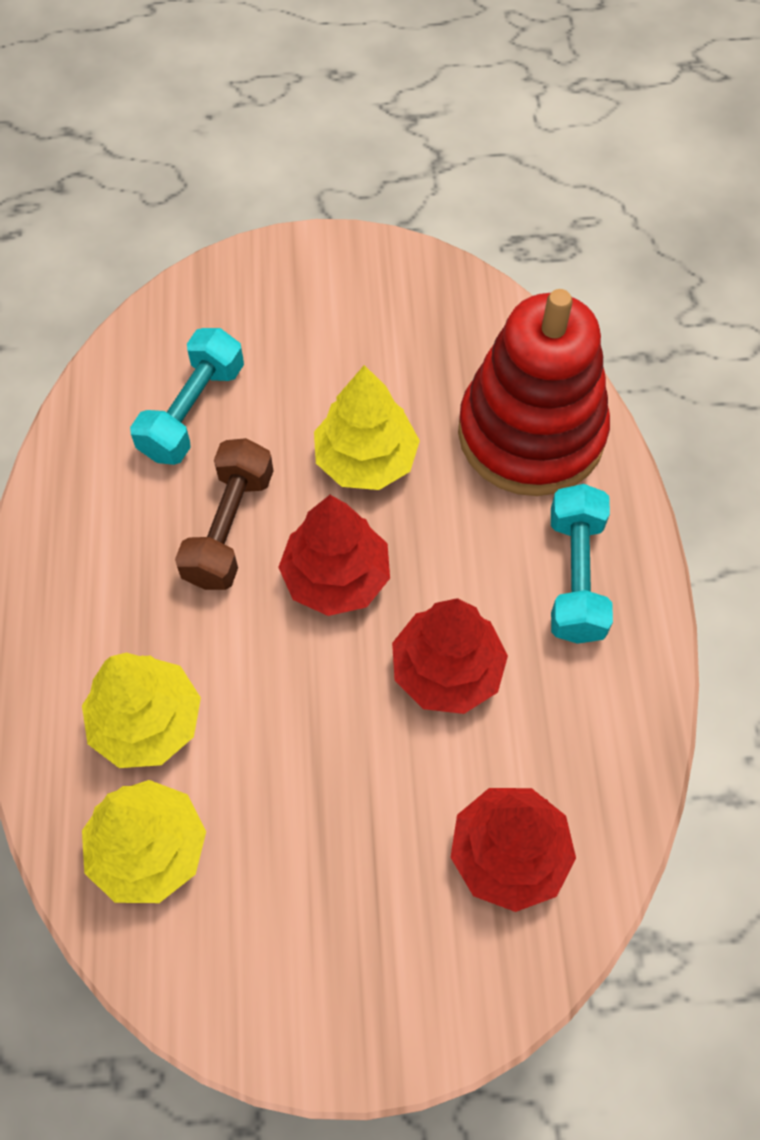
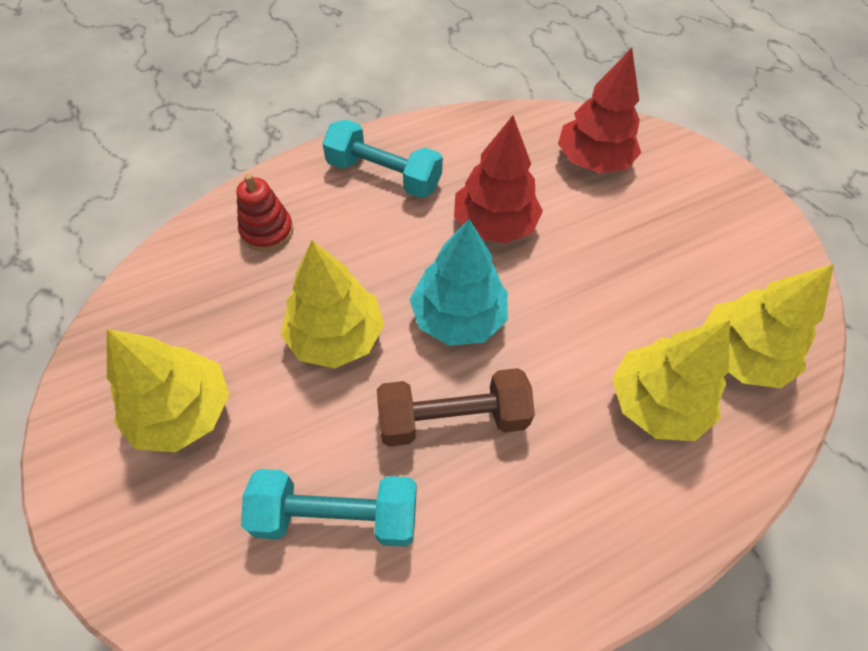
camera: 115 degrees left, 5 degrees down
red tree [278,495,390,616] -> turquoise tree [409,219,508,346]
red stacking toy [458,289,610,496] -> red stacking toy [236,174,293,252], size x0.42
turquoise dumbbell [551,484,613,644] -> turquoise dumbbell turned 45 degrees clockwise [322,120,443,198]
none -> yellow tree [107,329,230,452]

